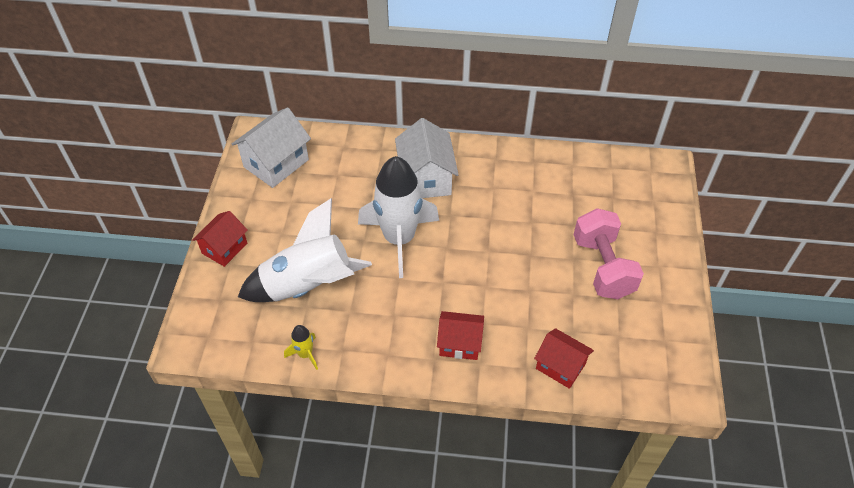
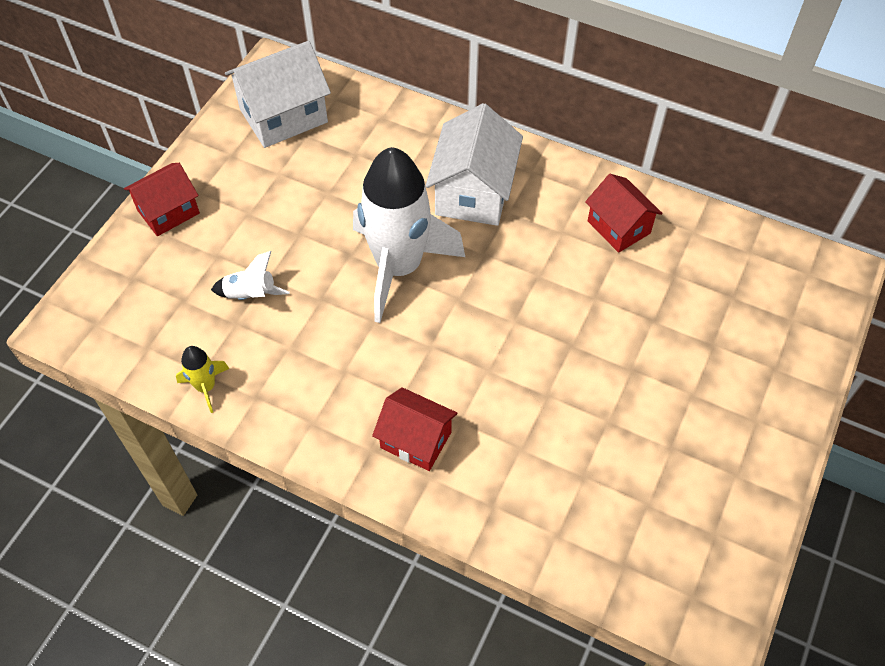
camera: 20 degrees right, 5 degrees up
white rocket [238,198,372,302] -> white rocket [211,251,290,300], size x0.41
red house [534,328,594,389] -> red house moved to [585,174,663,253]
pink dumbbell [573,208,644,299] -> none

